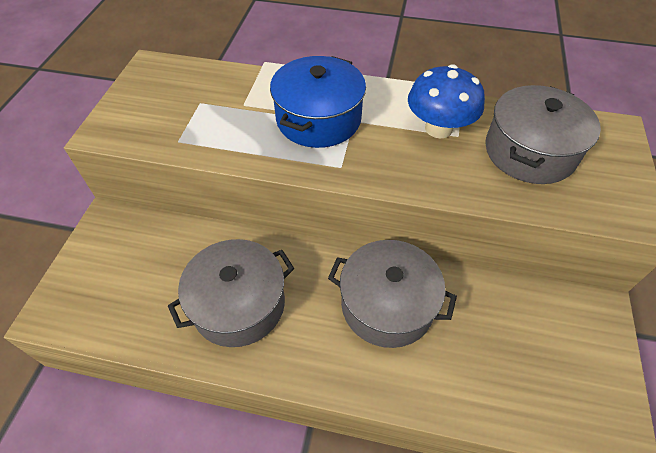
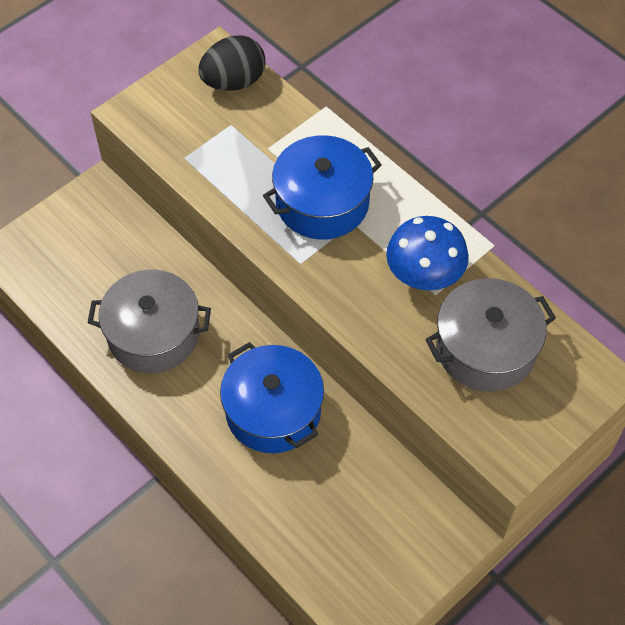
camera: 35 degrees right, 5 degrees up
grey pot [328,240,457,348] -> blue pot [220,342,324,453]
none -> black egg [198,35,266,91]

